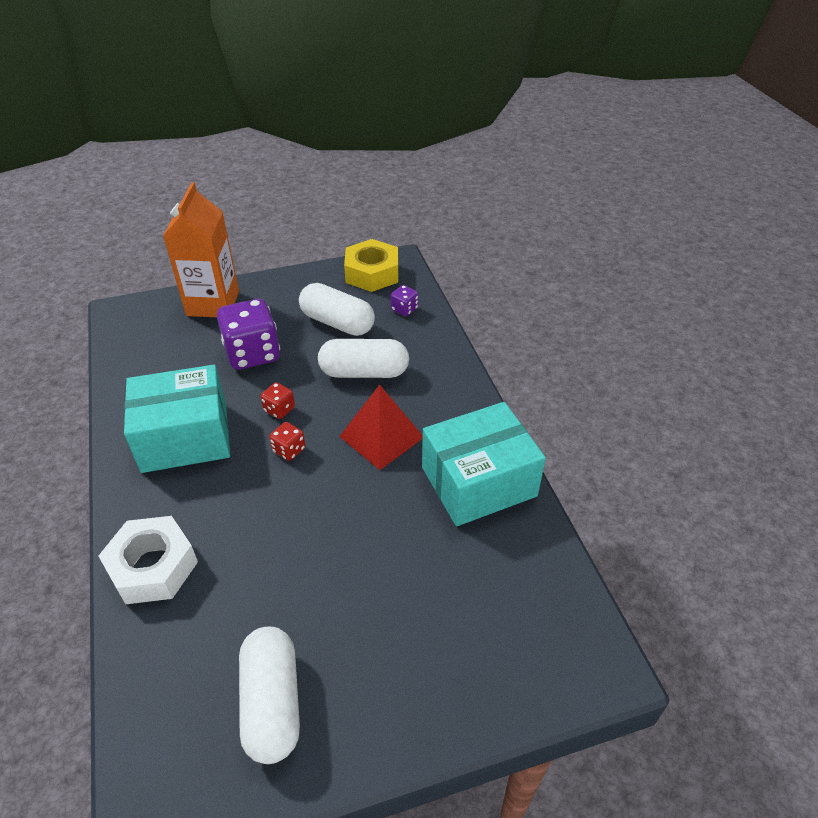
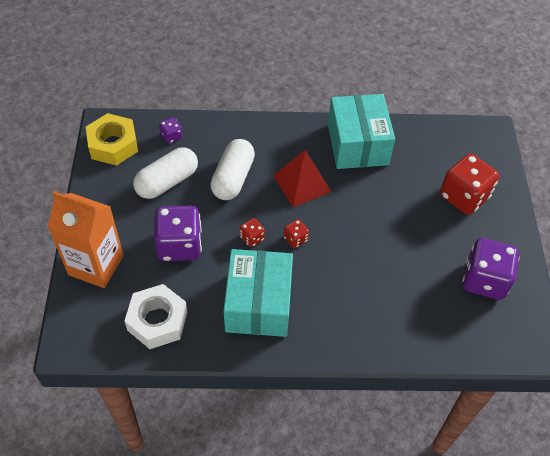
camera: 75 degrees left, 10 degrees up
white nut [99,516,198,604] -> white nut moved to [125,284,187,349]
white capsule [239,627,300,764] -> purple dice [462,238,520,300]
none -> red dice [440,154,499,215]

